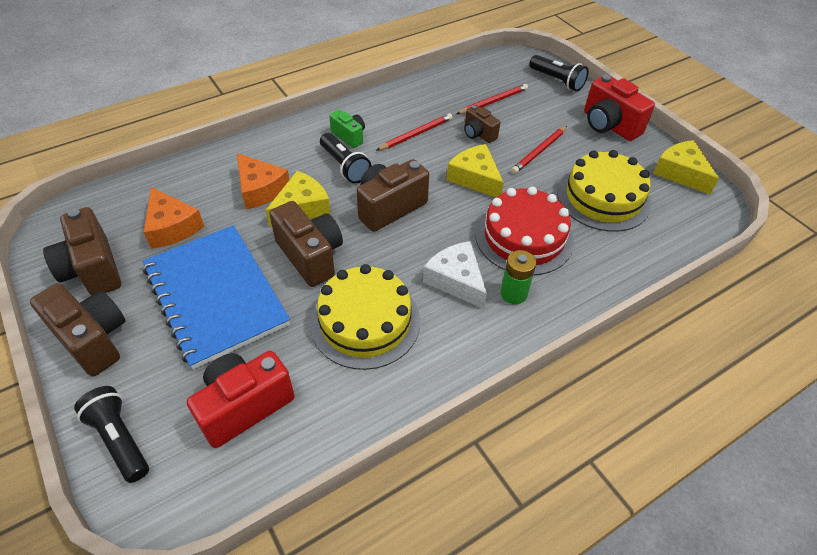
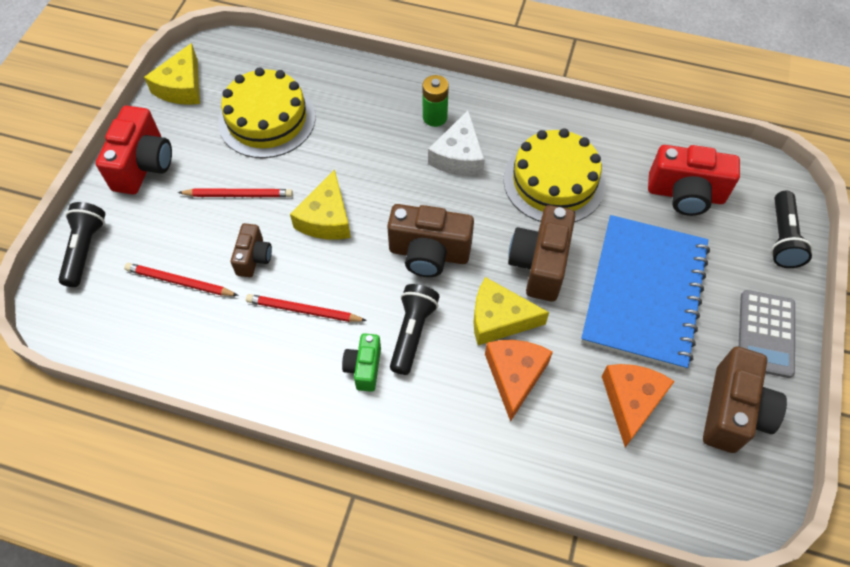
camera: 130 degrees left, 10 degrees up
brown camera [30,283,125,377] -> grey calculator [739,290,795,378]
red cake [475,186,574,275] -> none

